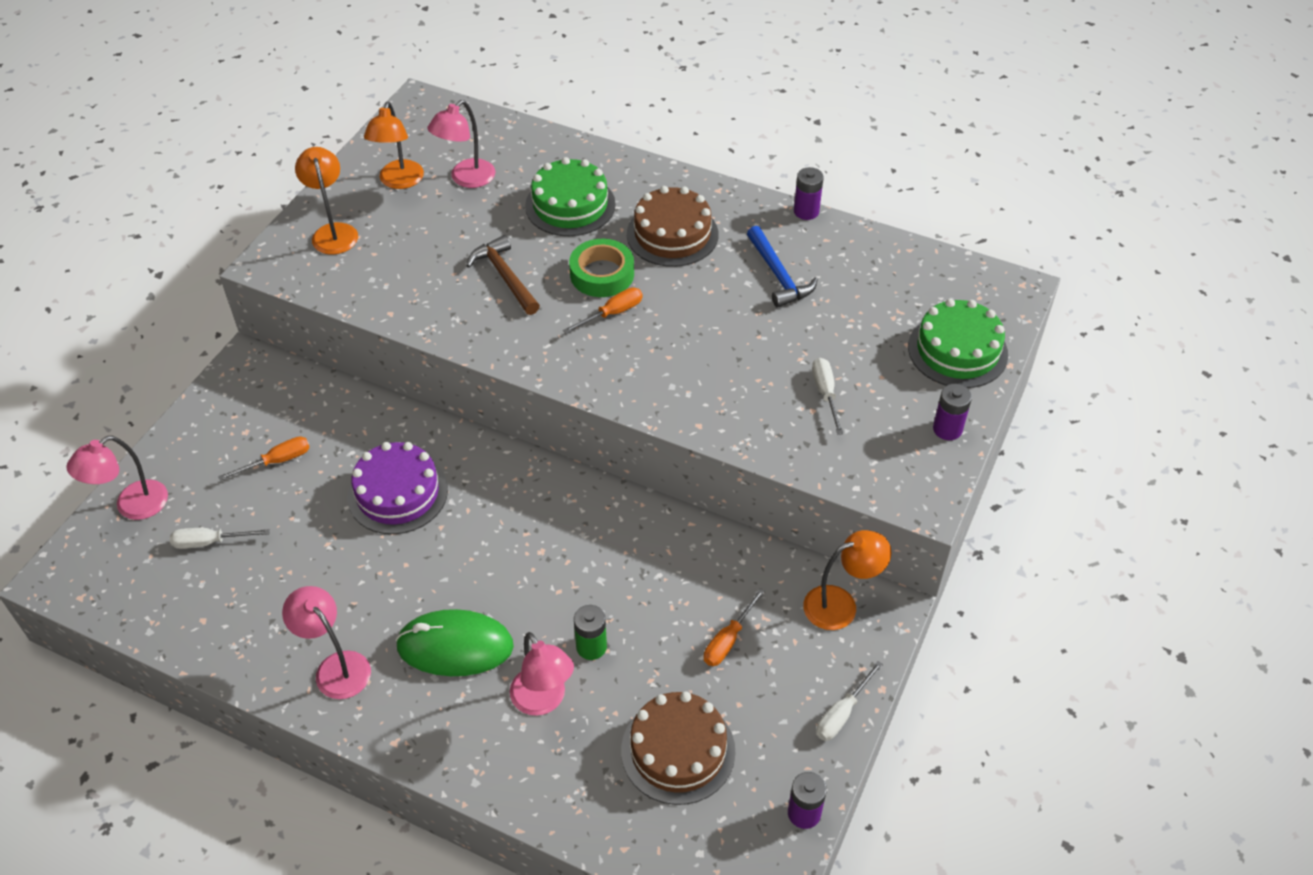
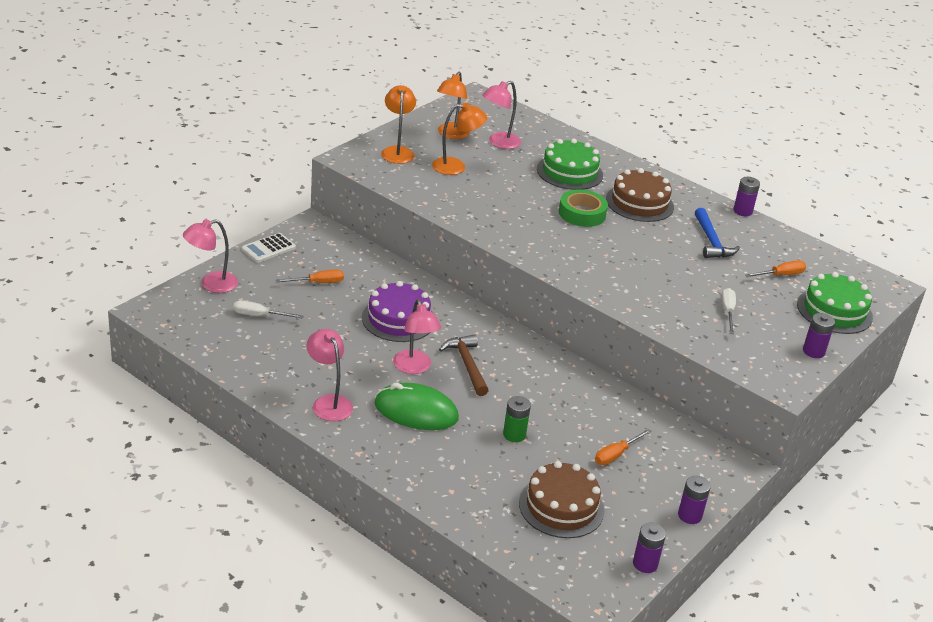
camera: 10 degrees right, 15 degrees down
brown hammer [466,235,540,315] -> brown hammer moved to [439,334,489,396]
pink lamp [510,632,574,716] -> pink lamp moved to [393,299,441,374]
orange screwdriver [563,287,643,334] -> orange screwdriver moved to [745,260,806,277]
orange lamp [803,530,892,630] -> orange lamp moved to [432,103,487,175]
white screwdriver [816,661,883,741] -> purple battery [678,476,711,524]
none -> white calculator [242,233,296,263]

